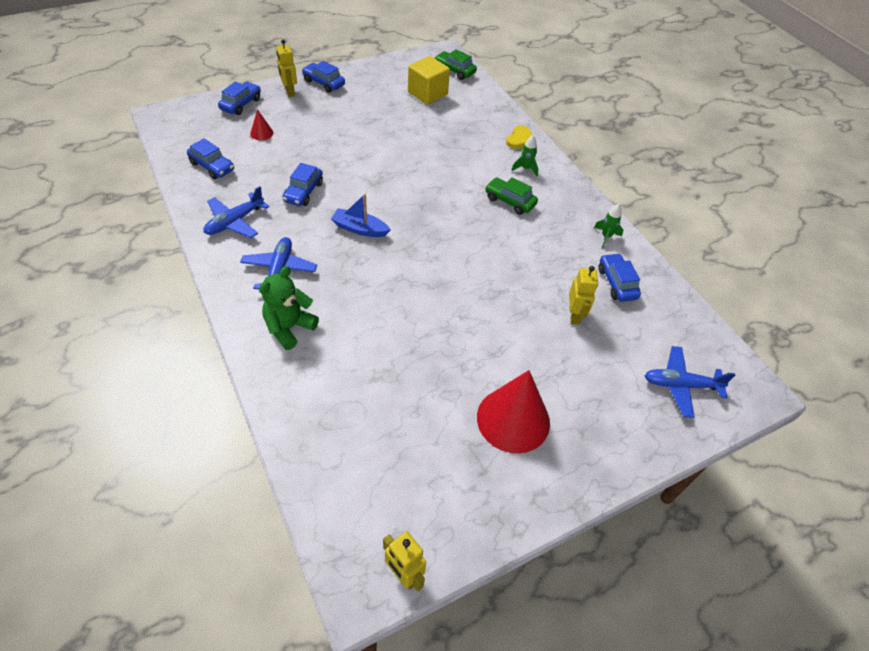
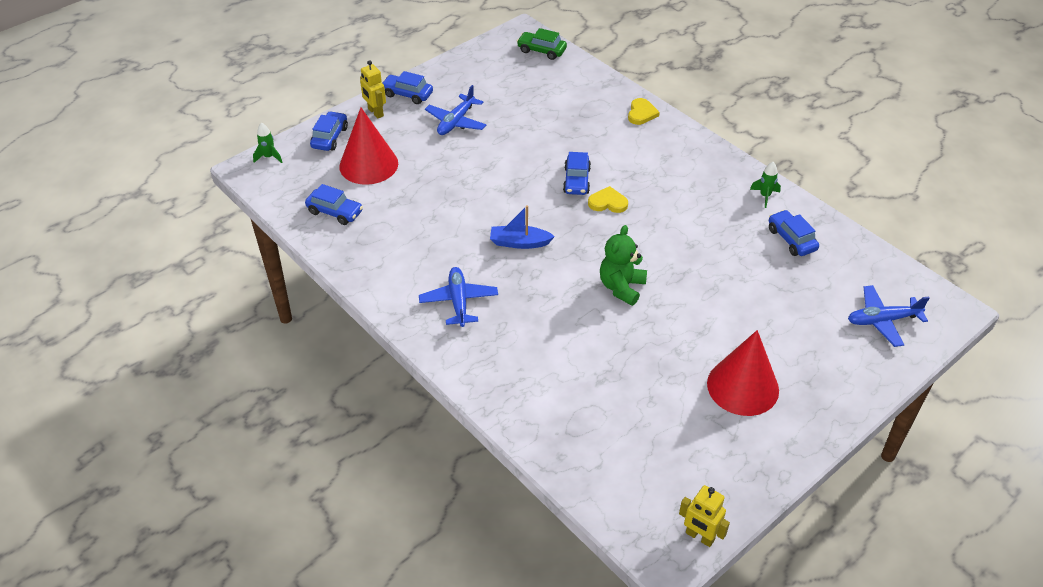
camera: 10 degrees left, 5 degrees down
blue plane [203,186,269,238] -> blue plane moved to [425,85,486,135]
red cone [250,109,273,140] -> red cone [339,108,398,185], size x2.32
green teddy bear [259,266,319,350] -> green teddy bear moved to [600,225,647,306]
blue car [282,163,323,206] -> blue car moved to [563,152,591,195]
yellow cube [408,56,450,104] -> none
green car [485,177,538,215] -> none
green rocket [511,135,538,176] -> green rocket moved to [253,123,282,163]
yellow robot [569,266,598,325] -> none
none -> yellow heart [588,186,628,213]

